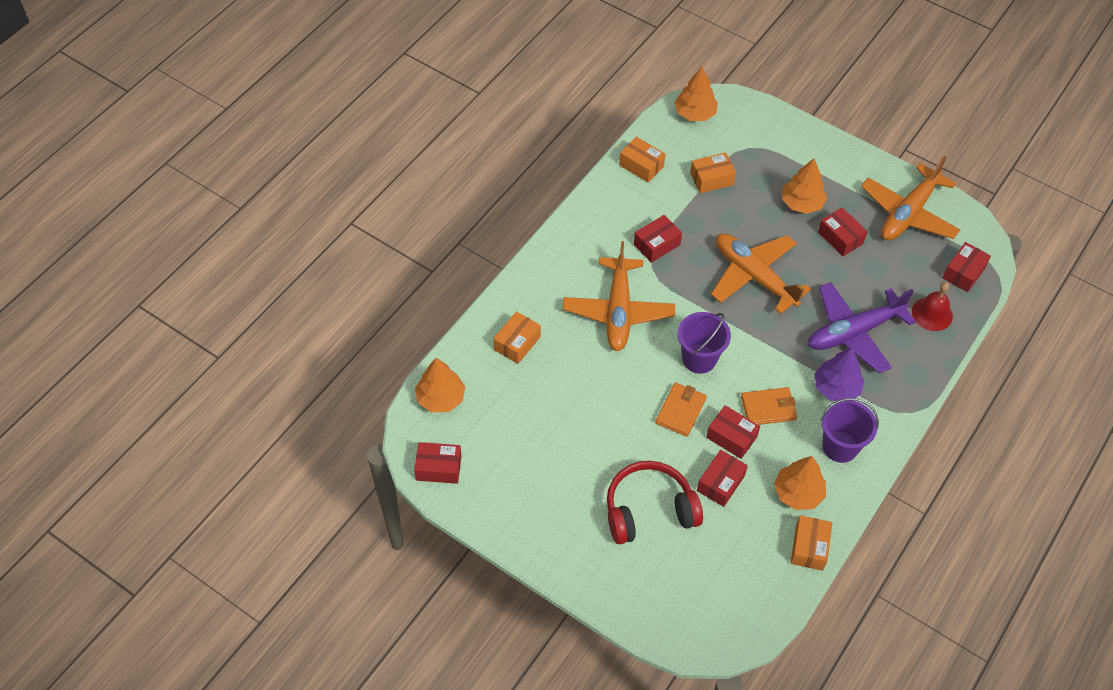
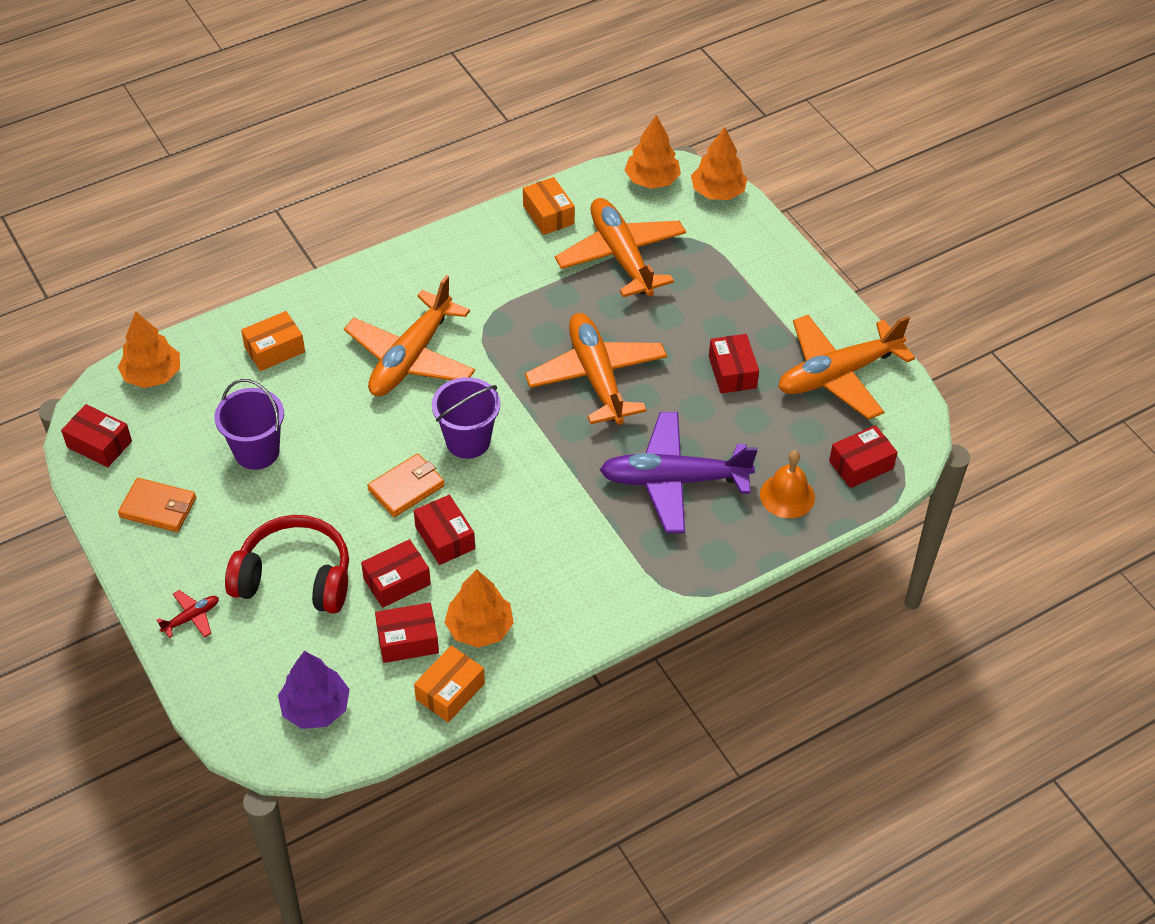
camera: 25 degrees right, 5 degrees down
red box [634,215,682,263] -> red box moved to [375,603,439,663]
orange box [690,152,736,193] -> orange plane [555,198,686,297]
orange wallet [741,387,797,425] -> orange wallet moved to [118,478,196,532]
orange tree [782,158,827,214] -> orange tree moved to [691,127,748,200]
purple tree [814,347,864,401] -> purple tree moved to [278,651,350,729]
purple bucket [820,398,879,463] -> purple bucket moved to [214,379,284,470]
red bell [912,282,953,331] -> orange bell [760,450,815,518]
none -> red plane [157,590,219,638]

